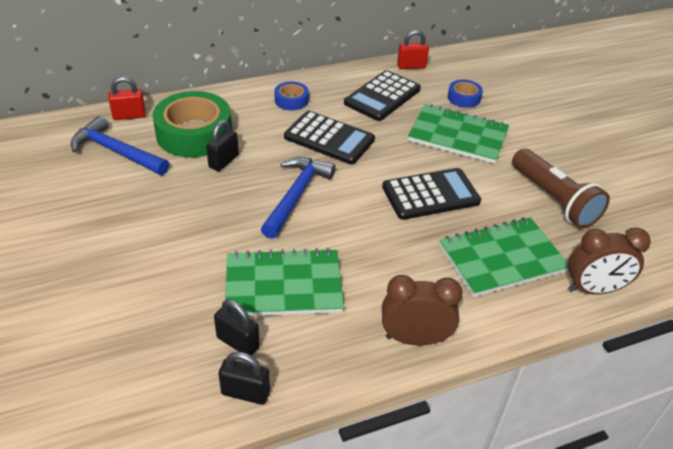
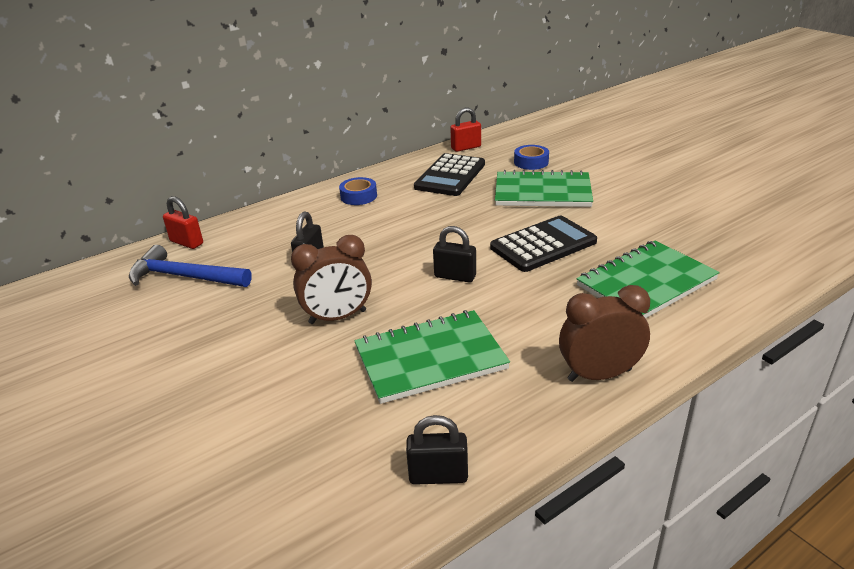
camera: 10 degrees left, 10 degrees down
red padlock [108,77,146,120] -> red padlock turned 60 degrees clockwise [163,196,203,249]
green tape [152,91,232,157] -> none
black padlock [214,300,260,356] -> black padlock moved to [433,226,476,283]
blue hammer [261,157,335,239] -> none
black calculator [284,111,375,164] -> none
brown flashlight [512,148,610,229] -> none
brown clock [568,227,651,295] -> brown clock moved to [291,235,372,324]

